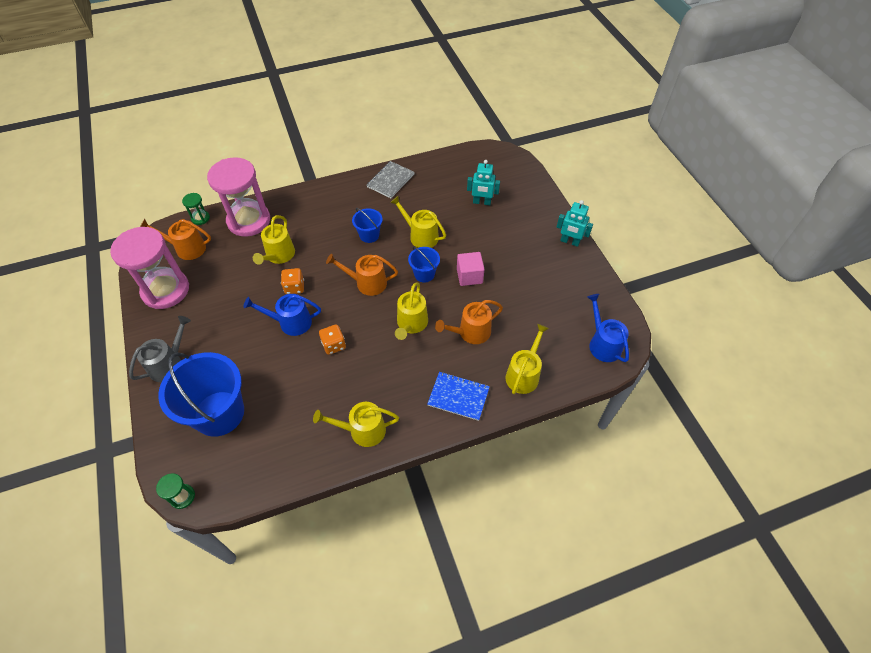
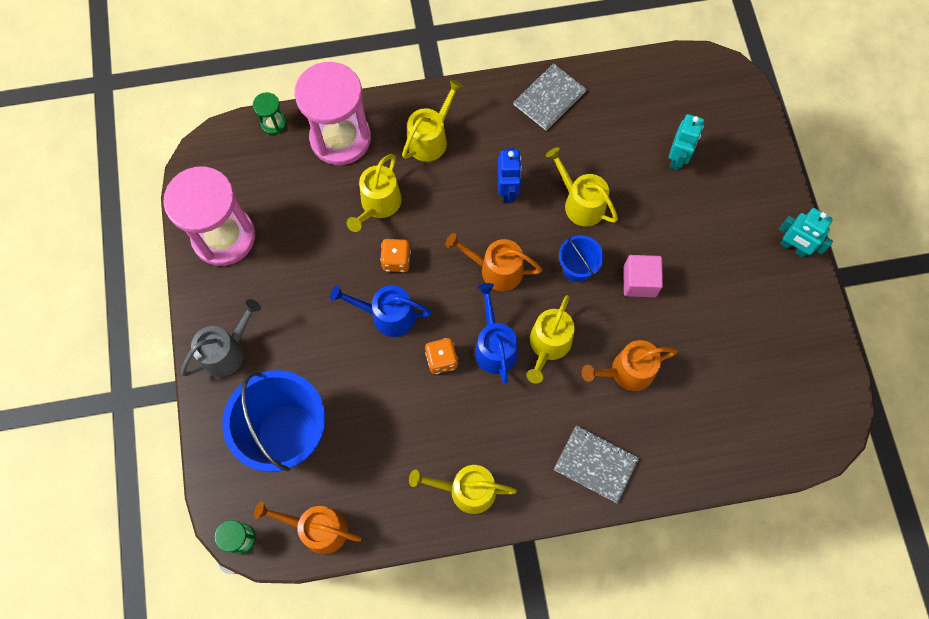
camera: 10 degrees right, 15 degrees up
orange watering can [140,219,211,260] -> orange watering can moved to [254,501,362,554]
blue bucket [352,208,383,243] -> blue robot [497,148,522,202]
blue notebook [427,372,490,421] -> grey notebook [554,425,639,503]
turquoise robot [467,160,500,205] -> turquoise robot turned 90 degrees counterclockwise [669,114,704,170]
yellow watering can [505,324,549,394] -> yellow watering can moved to [402,79,464,162]
blue watering can [588,294,629,362] -> blue watering can moved to [475,283,518,384]

